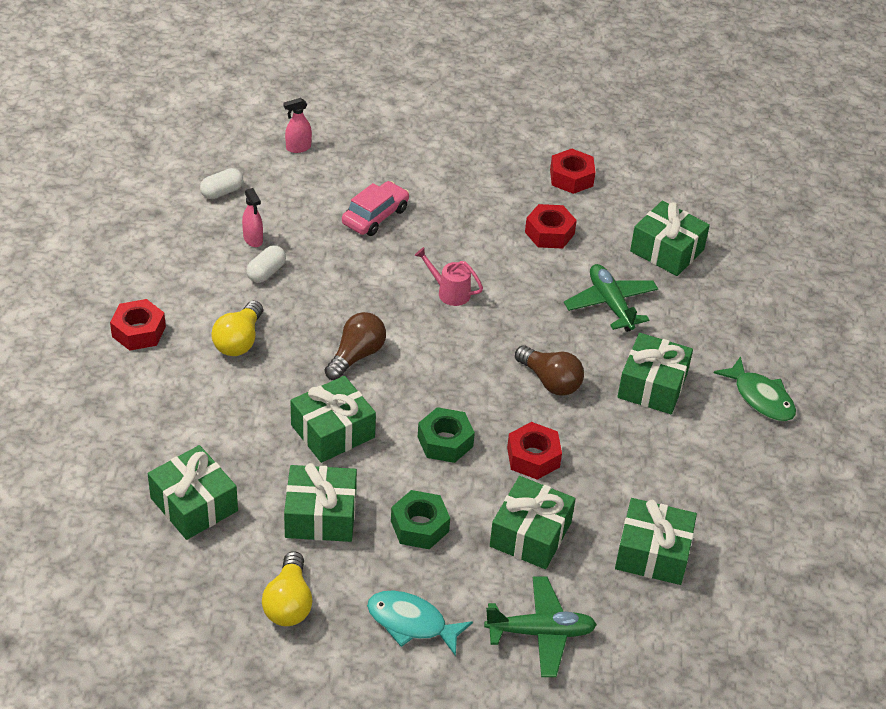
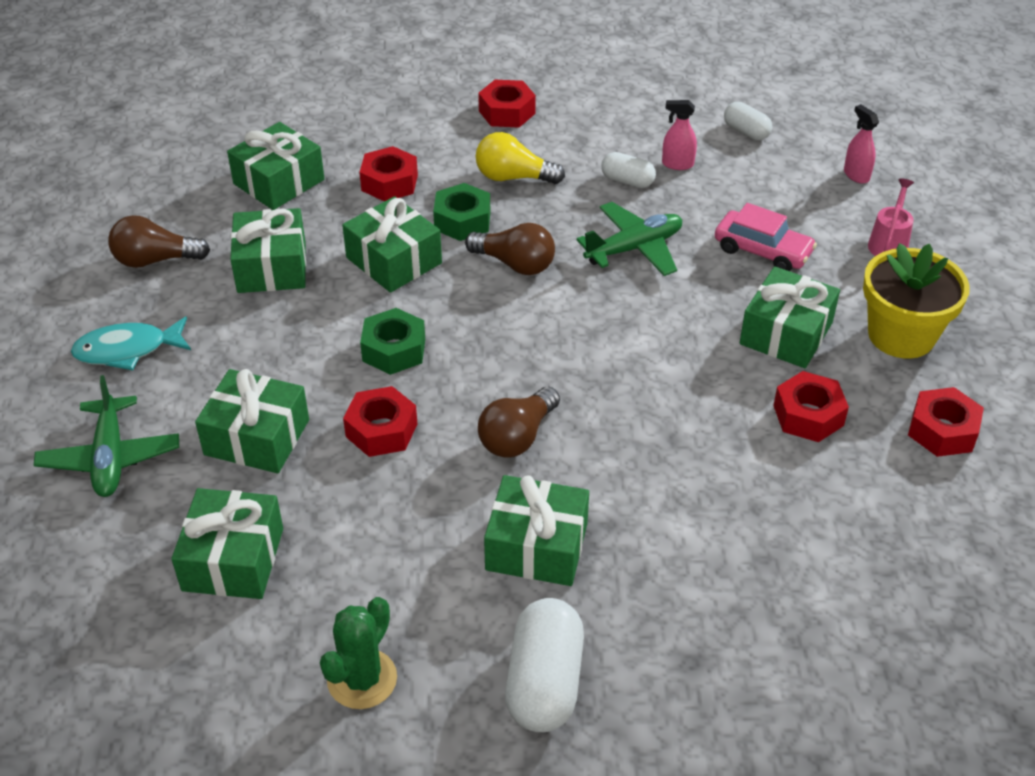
camera: 85 degrees right, 0 degrees up
pink spray bottle [242,188,263,247] -> pink spray bottle turned 45 degrees clockwise [662,100,697,170]
yellow light bulb [262,551,312,626] -> brown light bulb [108,215,210,268]
turquoise fish [367,591,473,656] -> turquoise fish turned 120 degrees counterclockwise [71,316,191,370]
green nut [391,490,450,549] -> green nut moved to [433,183,490,241]
pink watering can [415,247,483,306] -> pink watering can moved to [868,178,914,256]
green plane [564,264,658,332] -> green plane moved to [577,202,682,276]
green gift [630,201,710,276] -> green gift moved to [740,266,840,368]
green fish [714,356,796,422] -> white capsule [505,598,584,732]
none -> green cactus [320,597,397,709]
none -> red nut [359,146,418,202]
none -> yellow flower pot [863,243,970,359]

